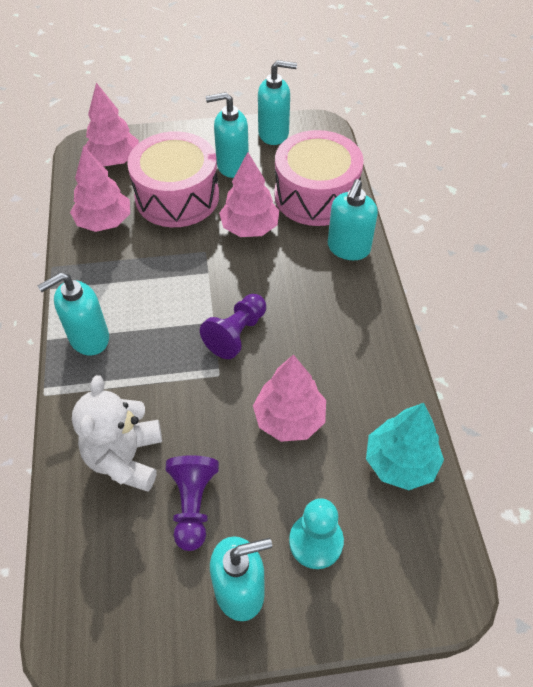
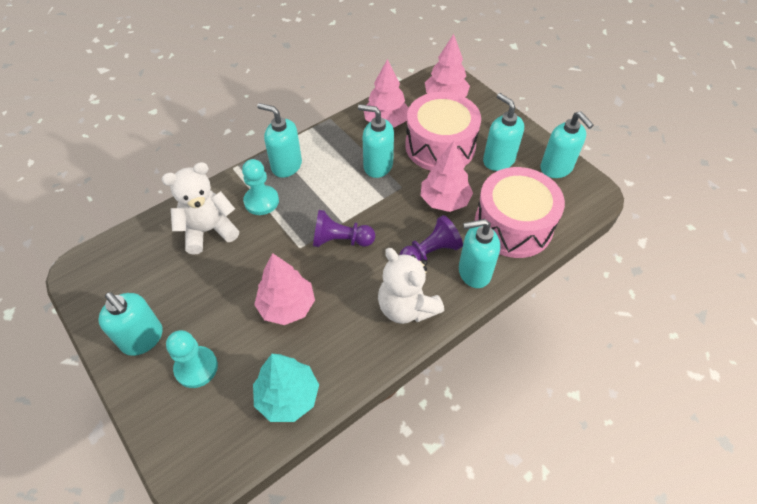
camera: 60 degrees right, 0 degrees up
purple pawn [166,455,219,551] -> purple pawn moved to [399,215,463,261]
none -> turquoise pawn [242,159,279,215]
none -> turquoise soap dispenser [358,104,394,178]
none -> white teddy bear [378,248,444,324]

